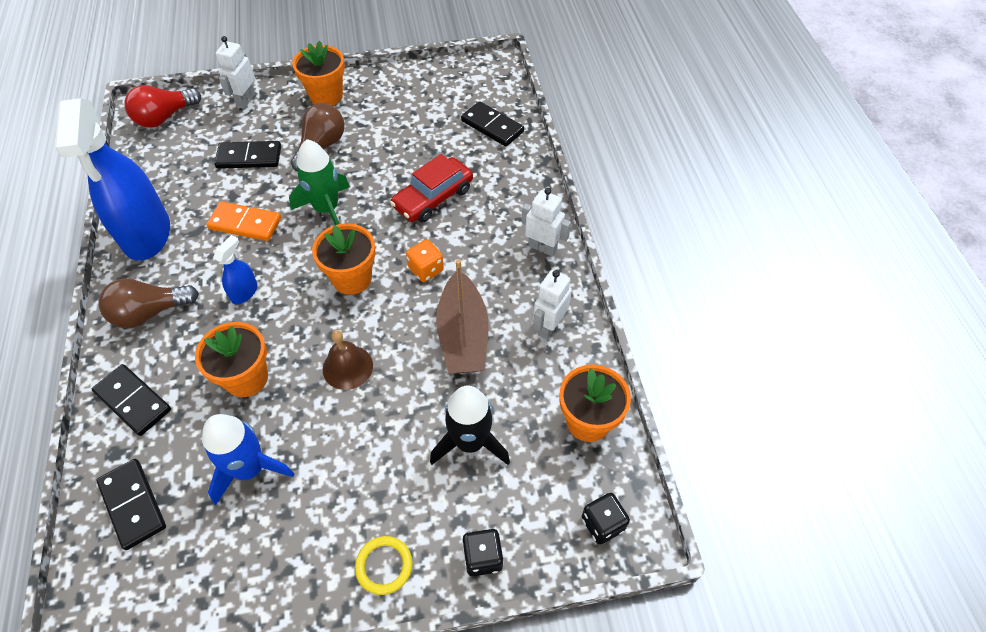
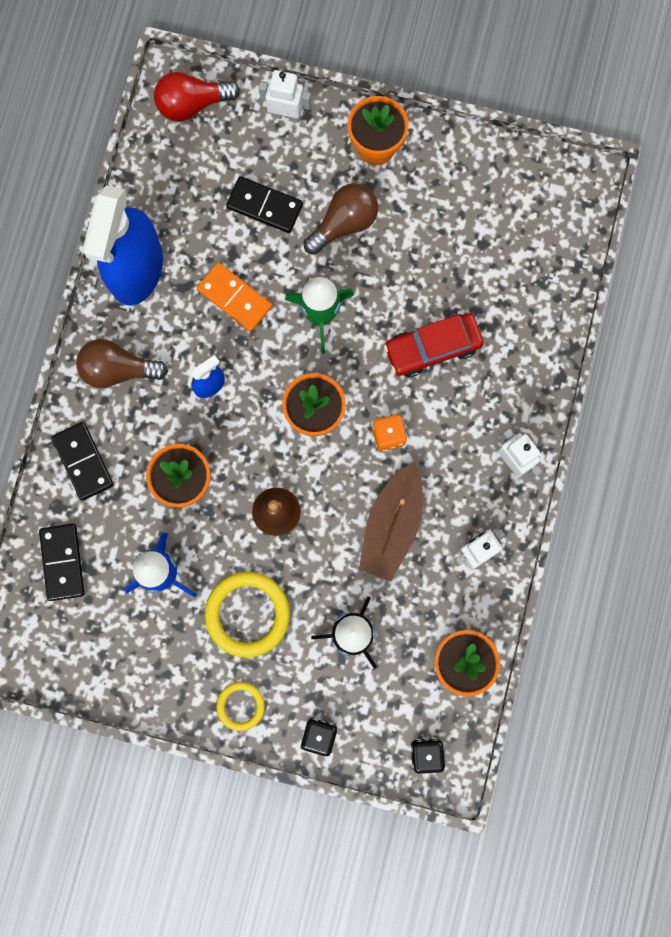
camera: 25 degrees right, 25 degrees up
white robot [216,36,256,109] -> white robot turned 60 degrees clockwise [259,70,311,123]
black domino [461,101,524,147] -> none
none -> yellow ring [205,572,290,657]

